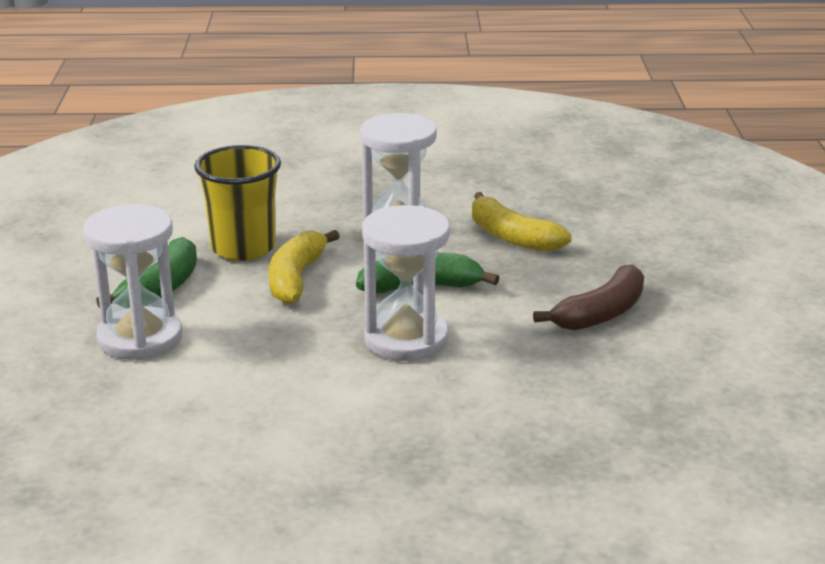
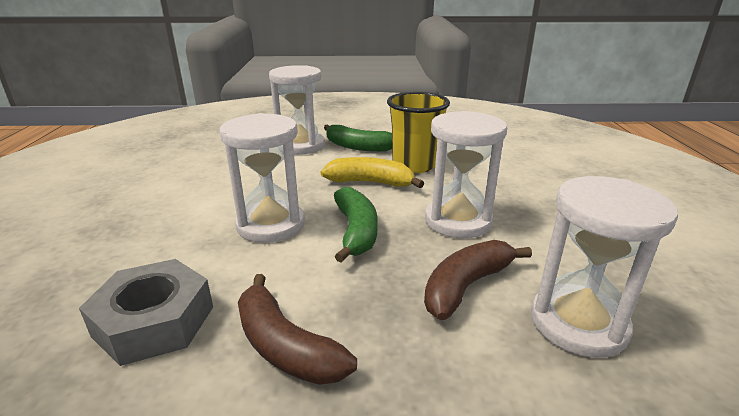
camera: 90 degrees right, 0 degrees up
yellow banana [472,192,571,252] -> brown banana [424,240,532,320]
none -> grey nut [79,259,213,366]
none -> white hourglass [531,176,678,358]

